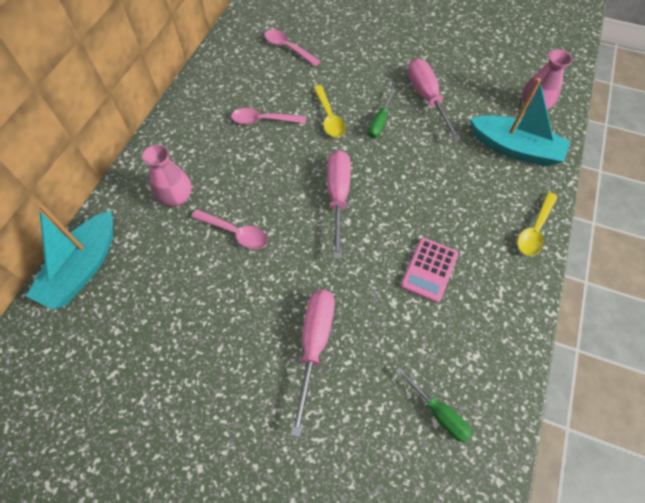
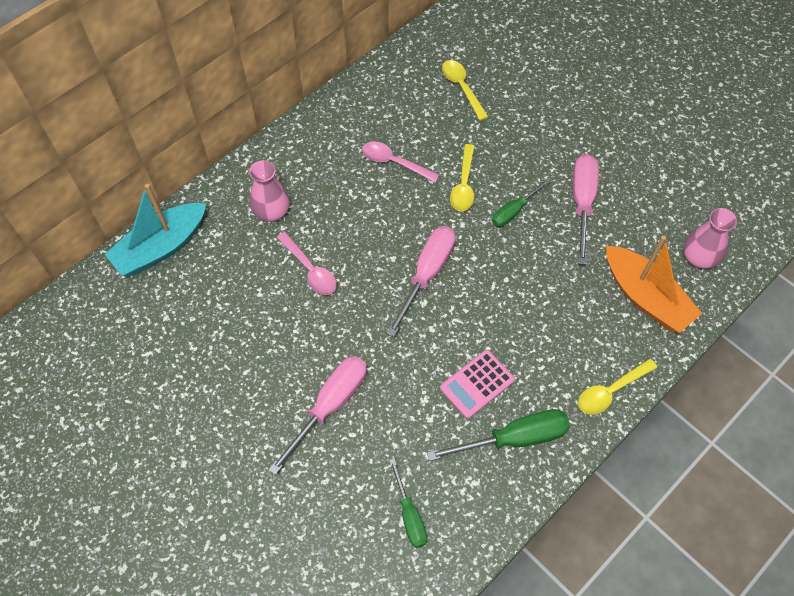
camera: 25 degrees right, 0 degrees up
pink spoon [264,29,321,66] -> yellow spoon [442,60,489,121]
turquoise boat [470,78,570,166] -> orange boat [606,235,702,333]
none -> green screwdriver [427,409,570,461]

